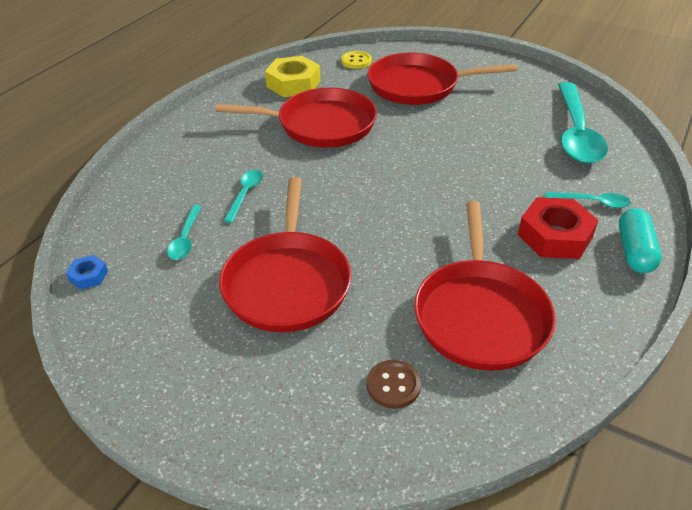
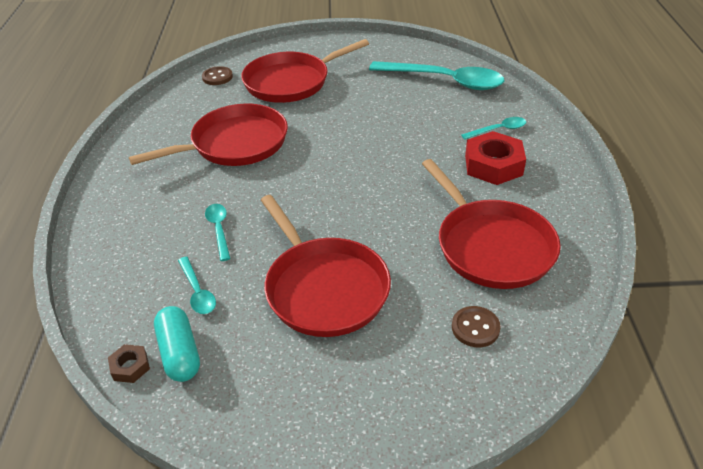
camera: 30 degrees left, 0 degrees up
blue nut [66,255,108,290] -> brown nut [108,344,150,383]
yellow nut [265,56,321,97] -> none
yellow button [341,51,372,69] -> brown button [202,66,233,85]
turquoise spoon [558,82,608,164] -> turquoise spoon turned 45 degrees counterclockwise [369,61,504,90]
turquoise capsule [619,208,662,273] -> turquoise capsule moved to [154,306,200,382]

